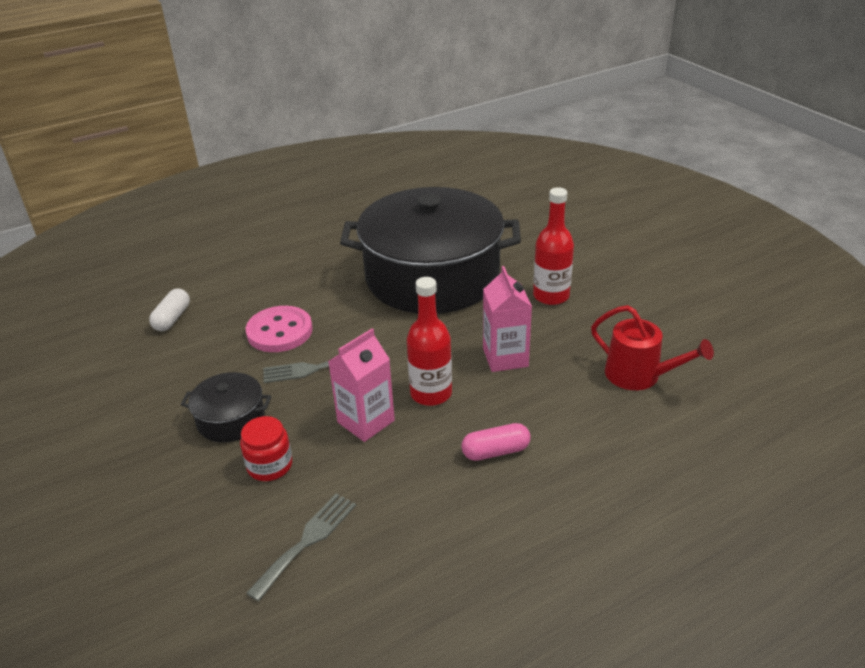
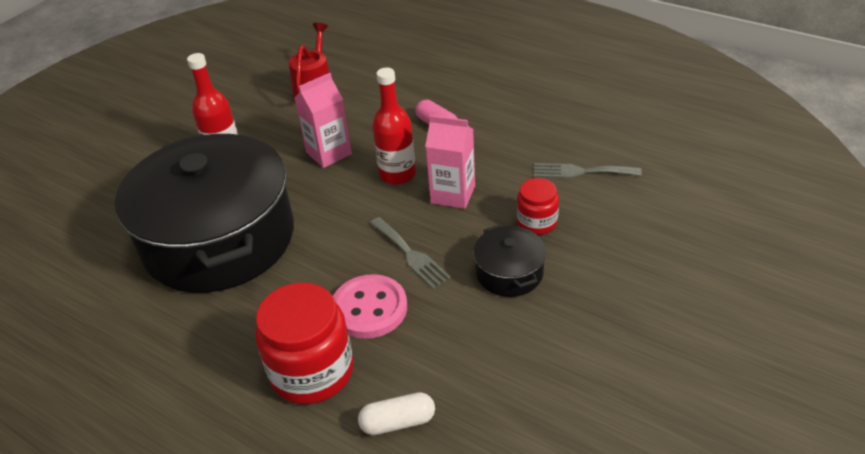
camera: 115 degrees left, 5 degrees up
none -> red jar [255,282,354,404]

